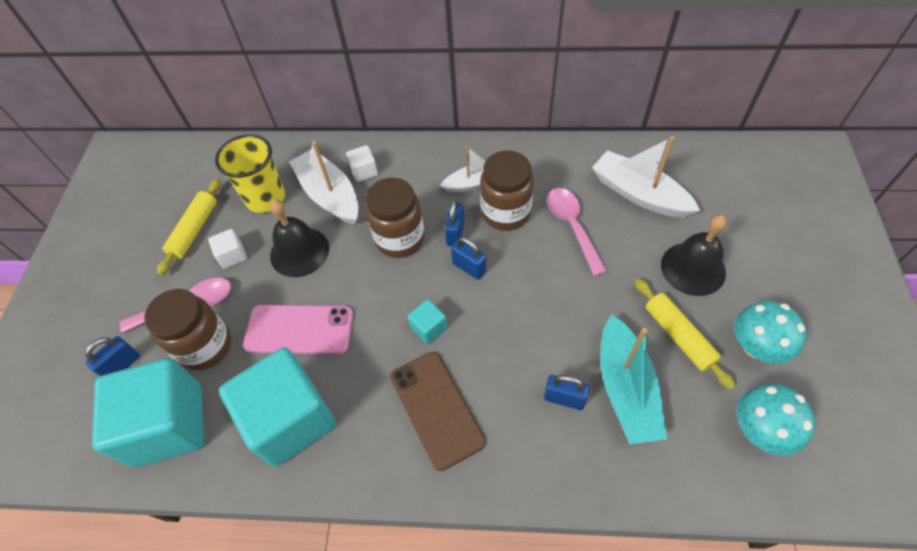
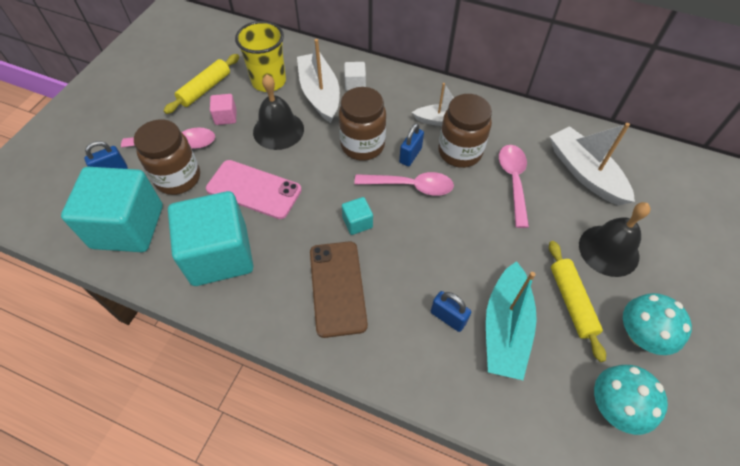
camera: 15 degrees right, 0 degrees up
white cube [208,229,247,269] -> pink cube [210,94,236,125]
blue padlock [451,237,486,280] -> pink spoon [354,172,454,196]

